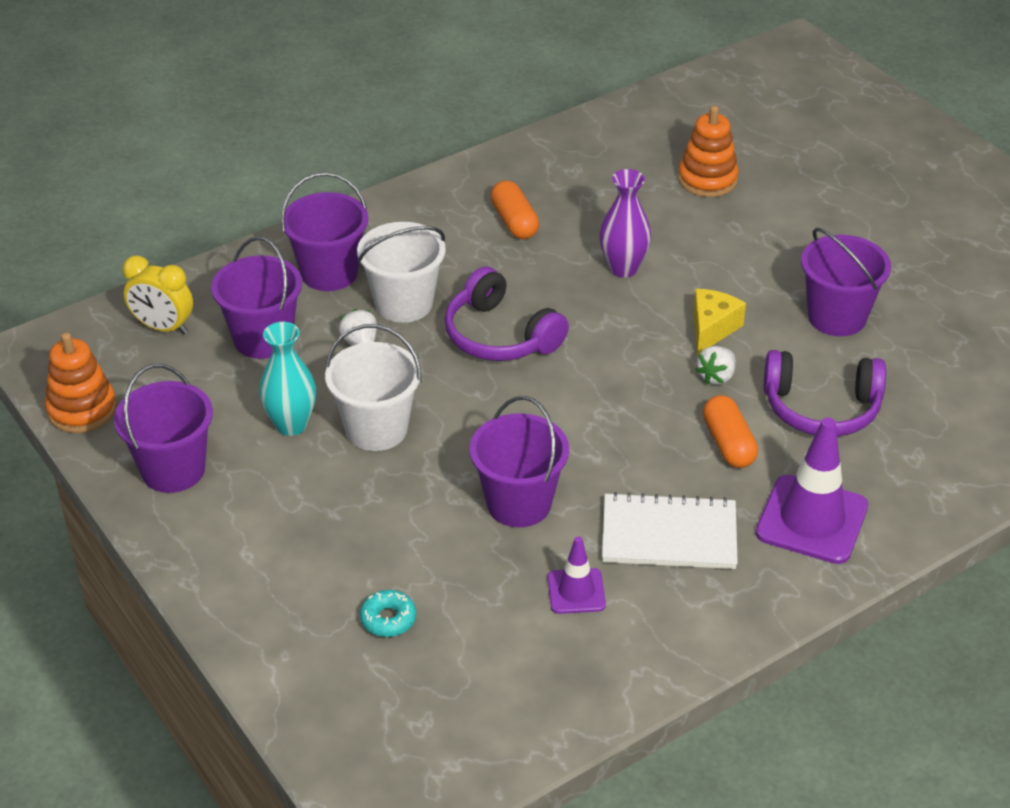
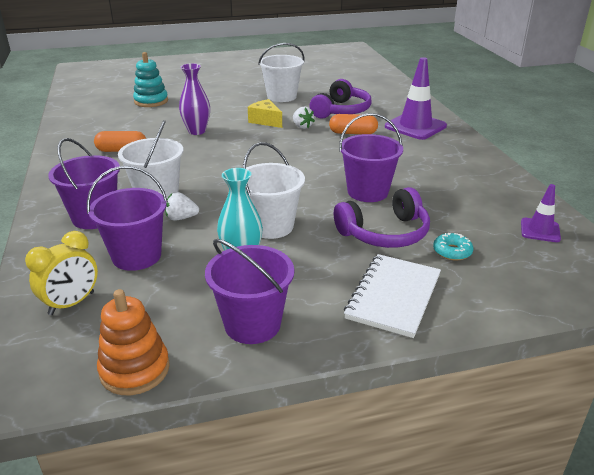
camera: 70 degrees left, 10 degrees down
purple headphones [445,267,569,361] -> purple headphones moved to [334,187,430,248]
purple traffic cone [548,537,606,614] -> purple traffic cone moved to [521,184,561,242]
white notebook [602,492,738,569] -> white notebook moved to [344,254,441,338]
orange stacking toy [678,106,739,197] -> turquoise stacking toy [133,52,168,107]
purple bucket [801,228,891,336] -> white bucket [258,43,304,102]

